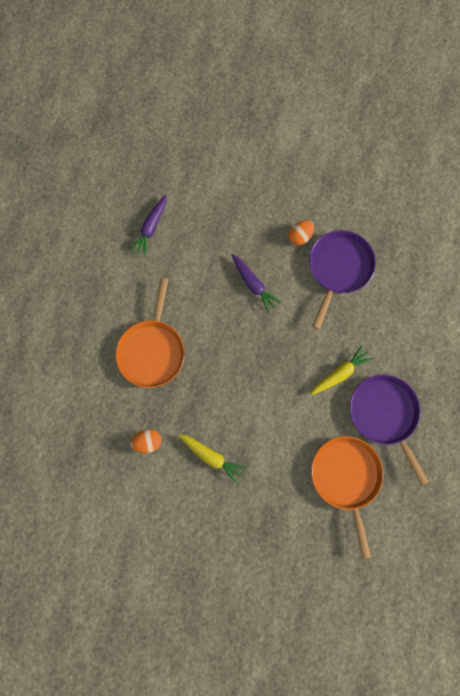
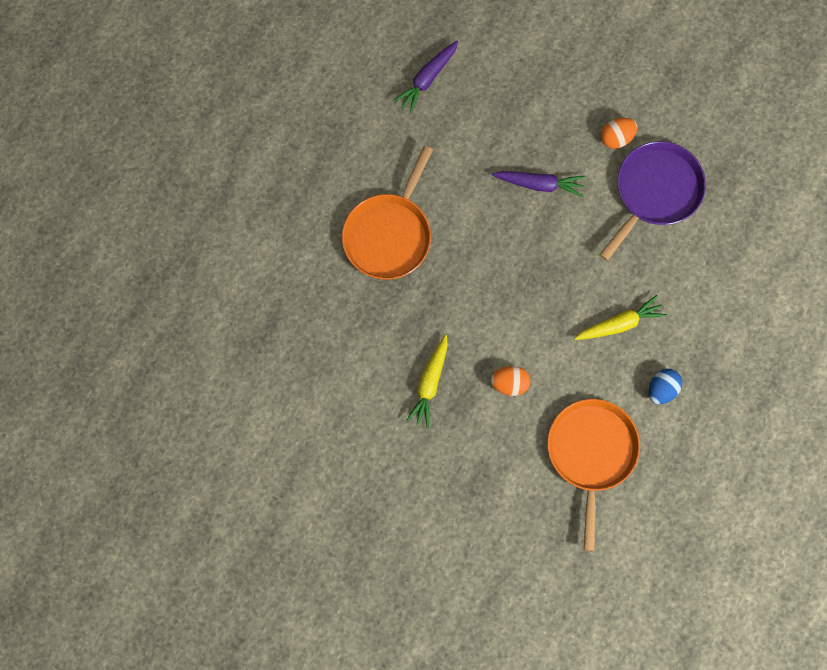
camera: 15 degrees right, 0 degrees up
orange egg [130,429,161,453] -> orange egg moved to [491,366,530,396]
yellow carrot [178,434,246,484] -> yellow carrot turned 60 degrees clockwise [406,335,448,428]
purple carrot [232,254,282,313] -> purple carrot turned 60 degrees counterclockwise [492,171,585,197]
purple pan [350,375,429,486] -> blue egg [649,369,682,404]

